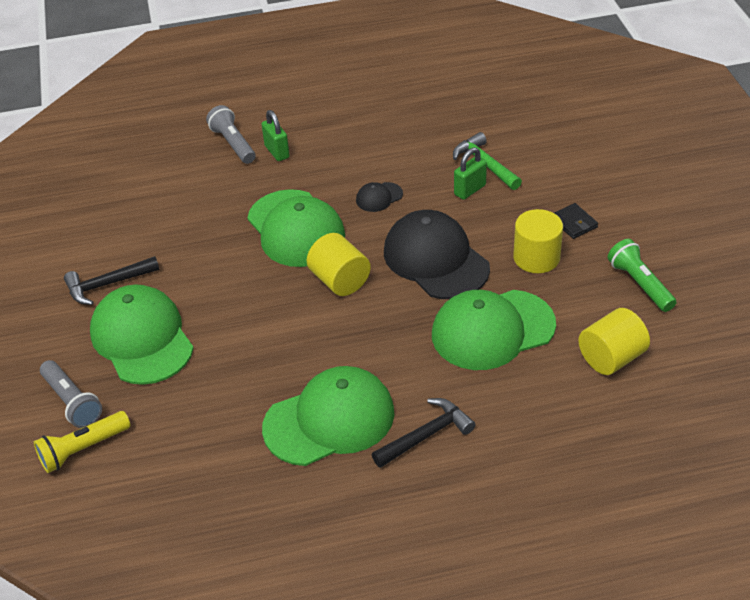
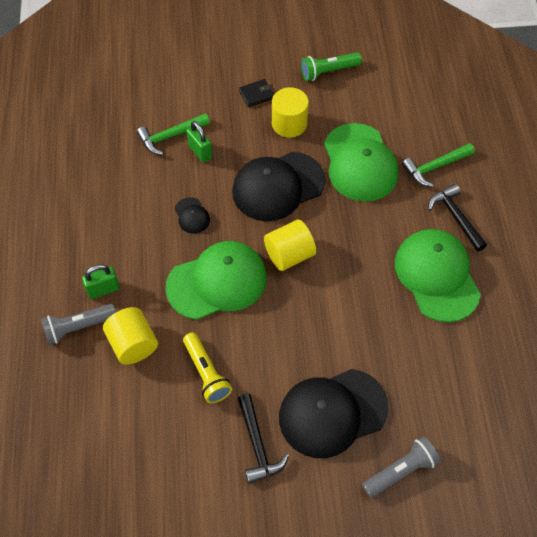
camera: 85 degrees left, 15 degrees up
yellow flashlight [34,411,131,473] -> yellow flashlight moved to [183,332,232,403]
green cap [90,284,194,385] -> black cap [279,369,389,458]
yellow cylinder [578,308,650,375] -> yellow cylinder moved to [103,307,158,365]
none -> green hammer [402,143,475,187]

